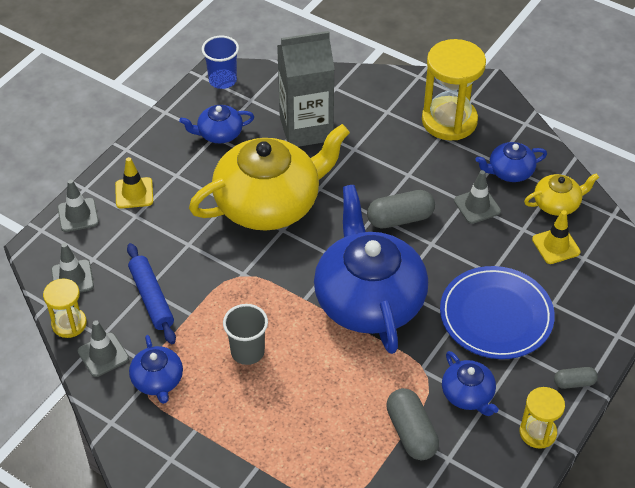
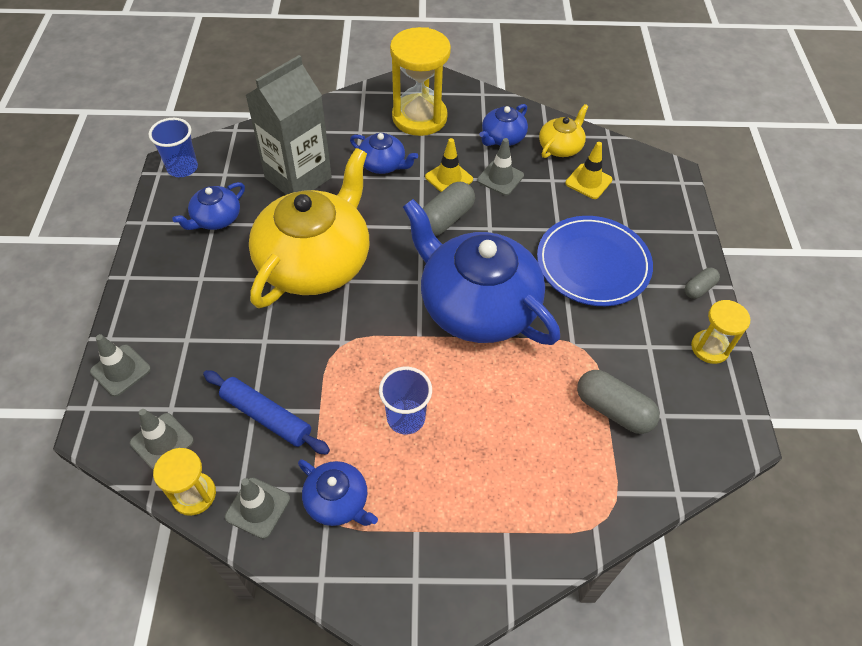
camera: 35 degrees left, 5 degrees up
yellow traffic cone [115,157,153,209] -> yellow traffic cone moved to [425,138,473,192]
grey cup [223,304,268,365] -> blue cup [379,367,432,434]
blue teapot [442,351,499,416] -> blue teapot moved to [350,133,418,174]

